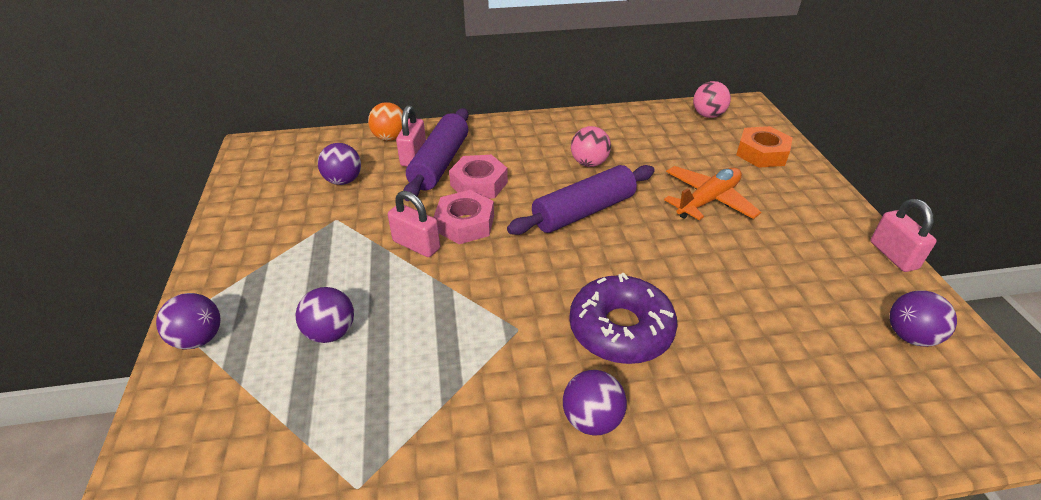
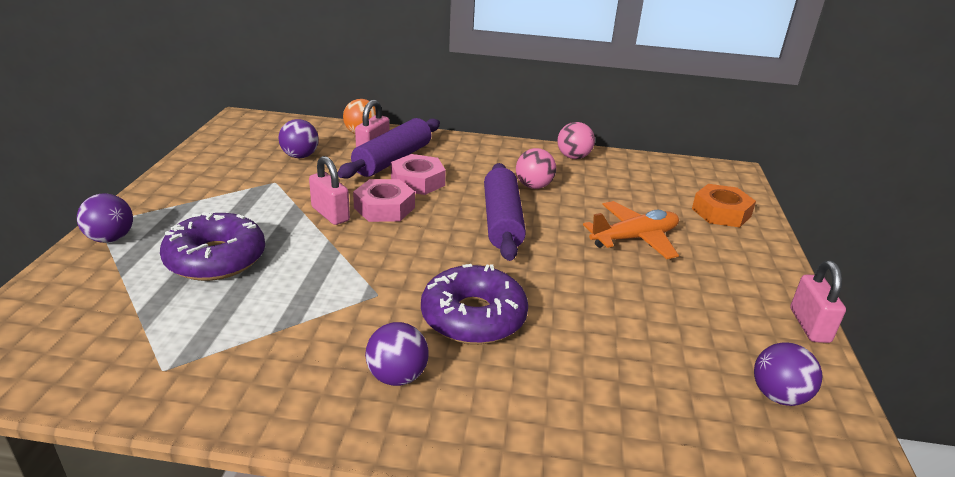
camera: 15 degrees right, 10 degrees down
purple ball [296,287,354,343] -> purple donut [160,212,265,281]
purple rolling pin [507,165,655,235] -> purple rolling pin turned 75 degrees counterclockwise [484,163,526,261]
pink ball [693,81,731,118] -> pink ball moved to [557,122,595,159]

